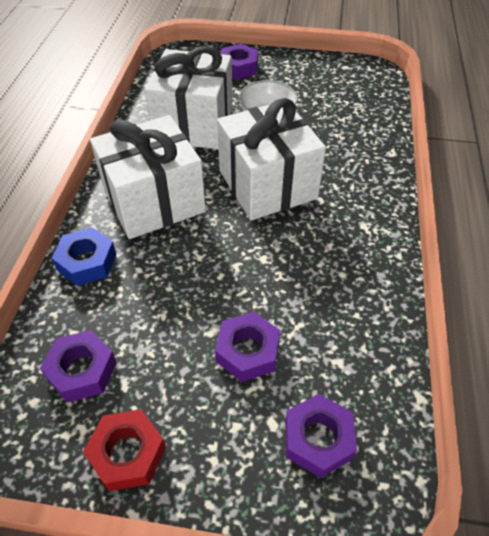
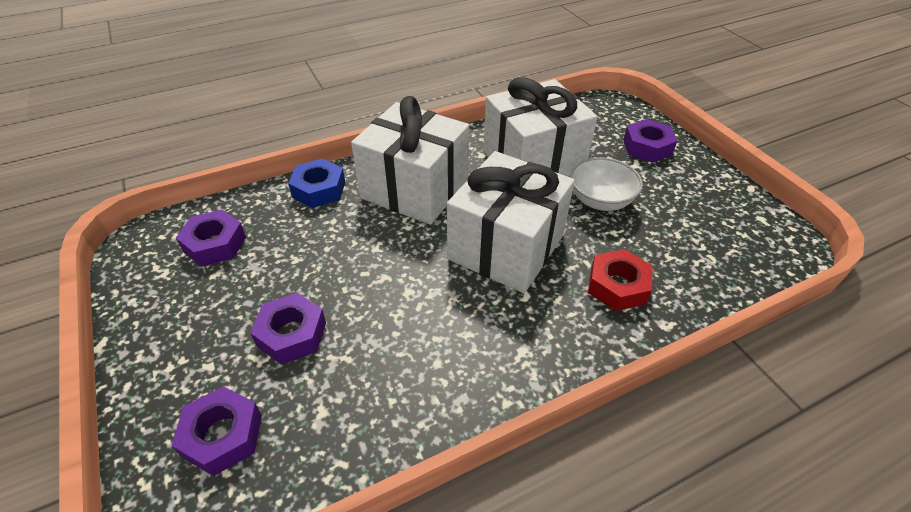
camera: 55 degrees right, 5 degrees down
red nut [83,409,166,491] -> red nut moved to [588,249,653,311]

